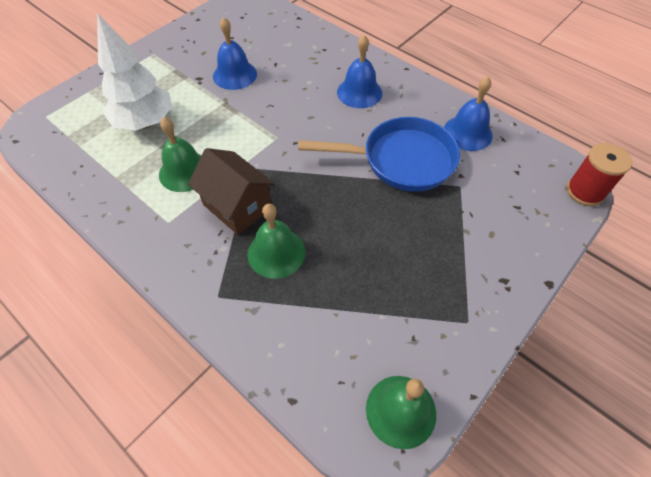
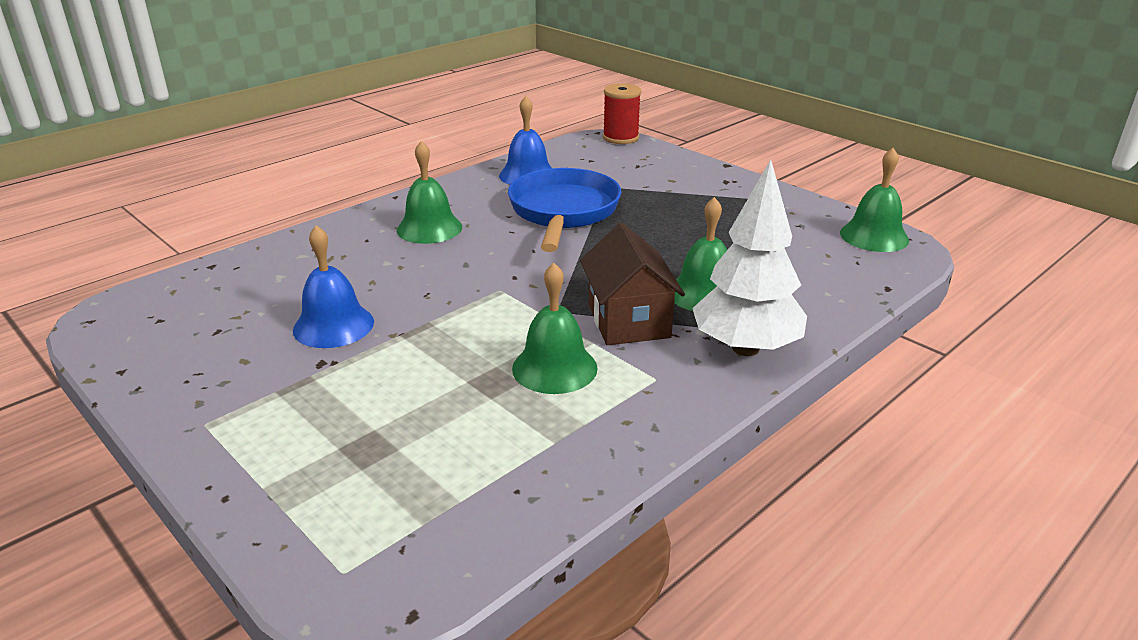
camera: 85 degrees left, 25 degrees down
white tree [97,13,172,131] -> white tree moved to [692,160,807,356]
brown house [188,148,275,235] -> brown house turned 60 degrees counterclockwise [580,223,685,345]
blue bell [337,35,382,108] -> green bell [397,141,462,244]

